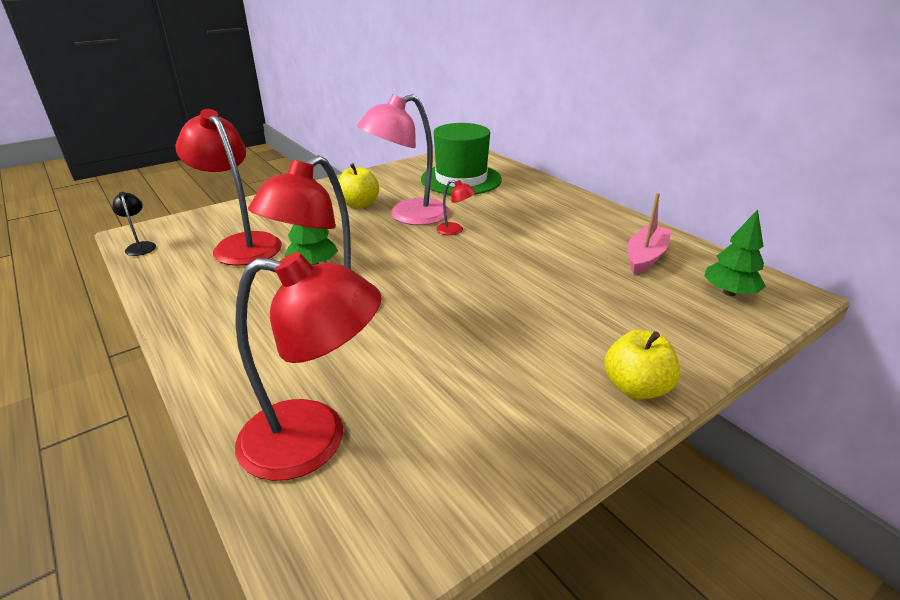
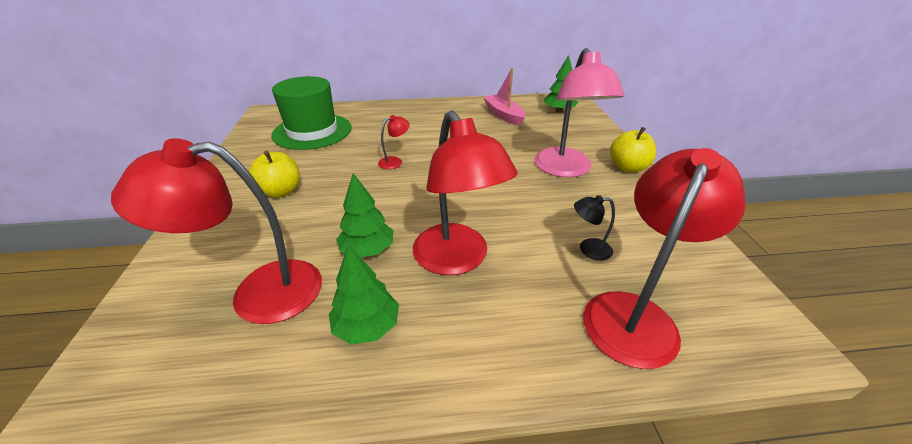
camera: 60 degrees left, 5 degrees up
black lamp [112,192,156,256] -> black lamp moved to [574,195,615,261]
pink lamp [357,94,449,225] -> pink lamp moved to [534,48,624,178]
none -> green tree [329,245,399,345]

